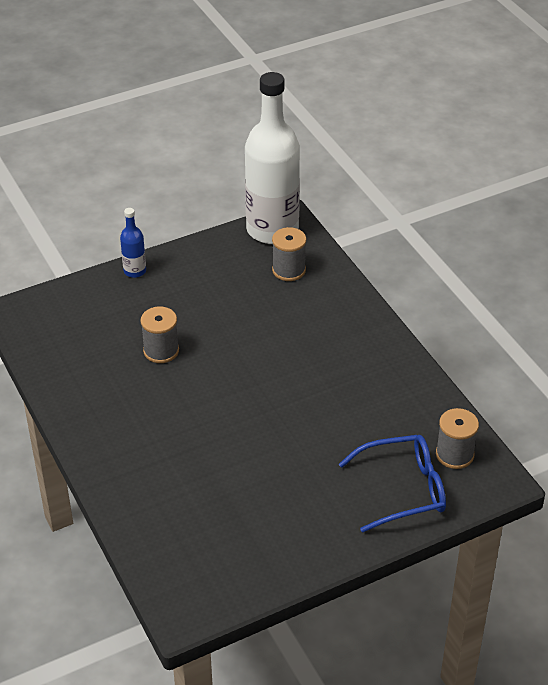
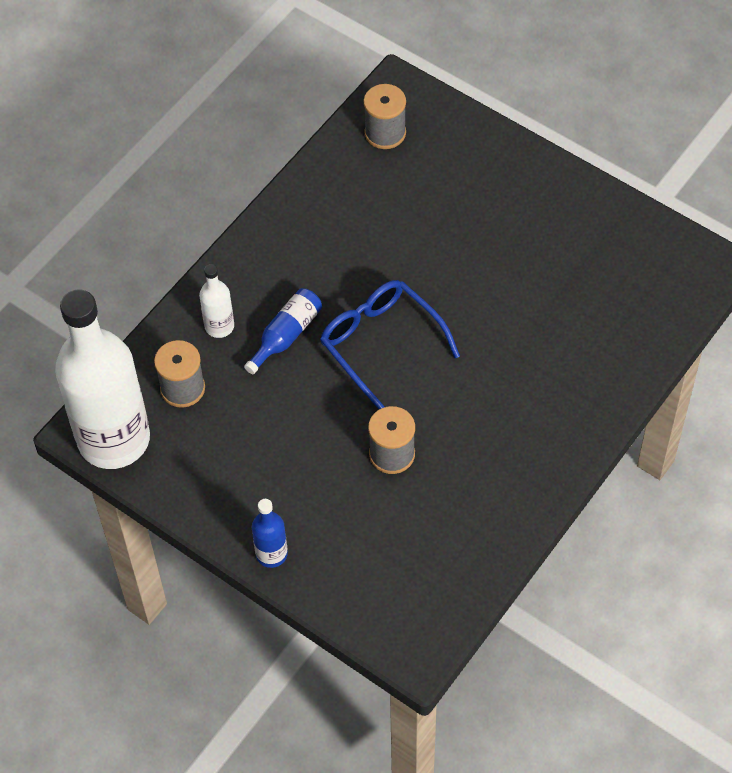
camera: 115 degrees left, 15 degrees up
blue glasses [339,435,446,533] -> blue glasses moved to [320,280,460,409]
none -> white bottle [199,264,234,338]
none -> blue bottle [244,288,322,374]

